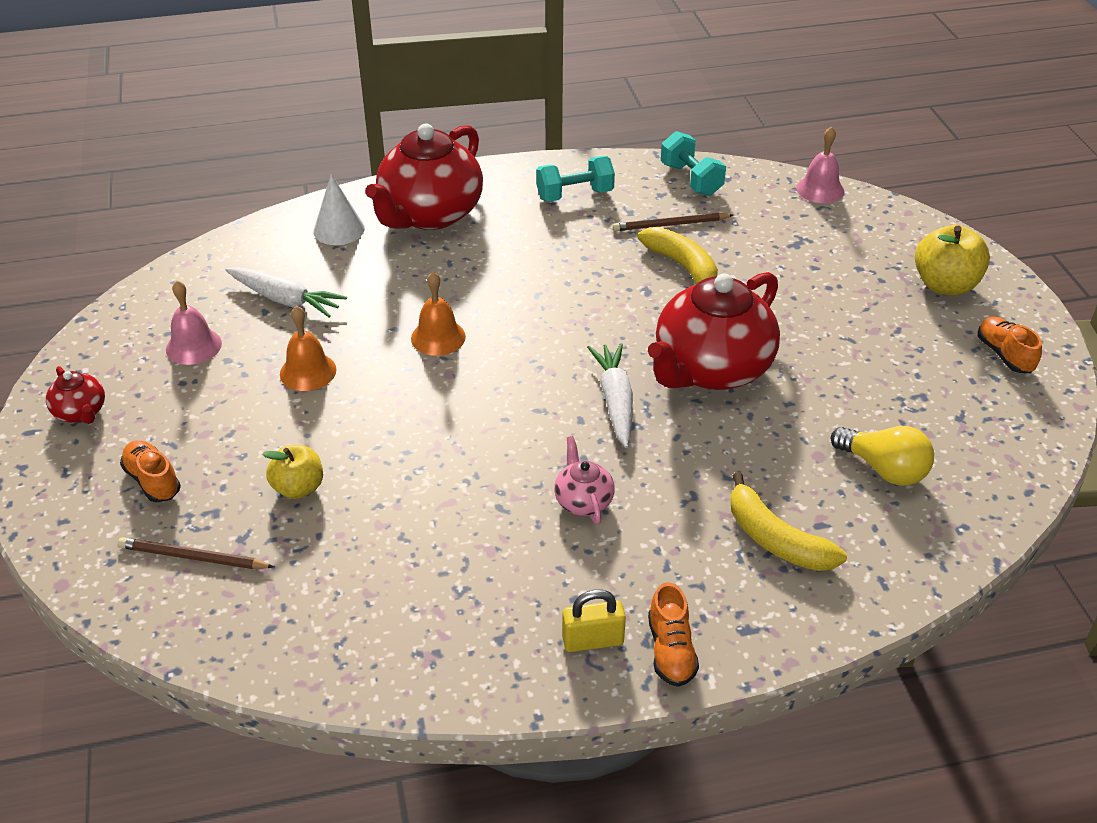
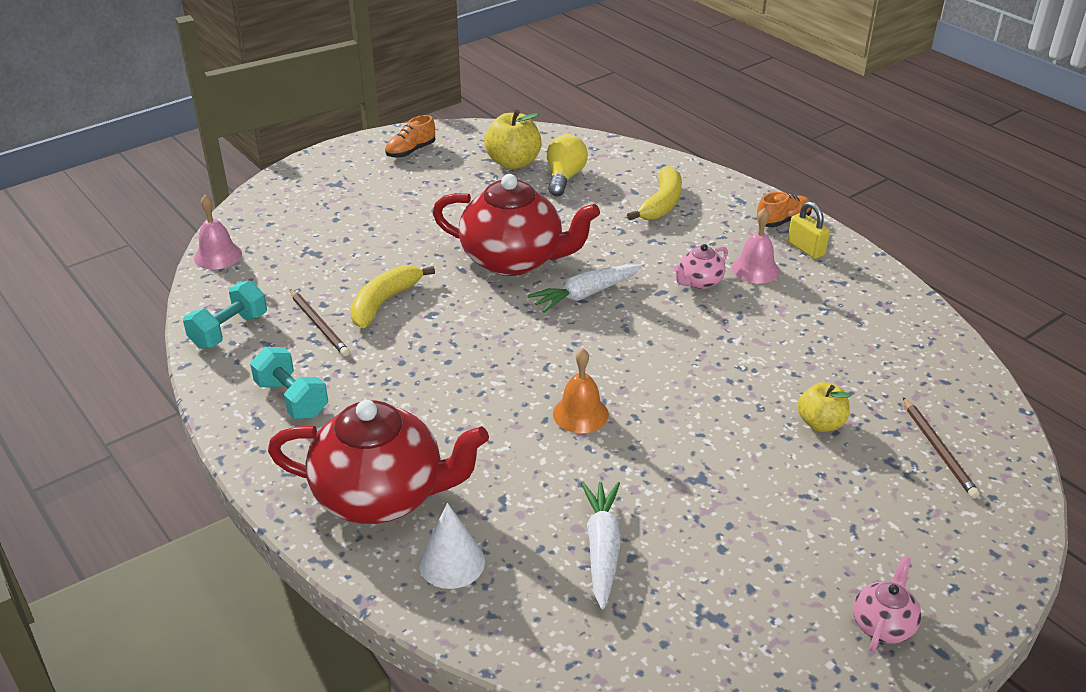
camera: 115 degrees left, 5 degrees down
red teapot [46,366,105,424] -> pink teapot [853,556,921,652]
orange shoe [120,440,181,502] -> none
pink bell [166,280,222,365] -> pink bell moved to [732,208,780,284]
orange bell [280,306,337,391] -> none
yellow apple [915,225,990,295] -> yellow apple moved to [484,109,542,169]

